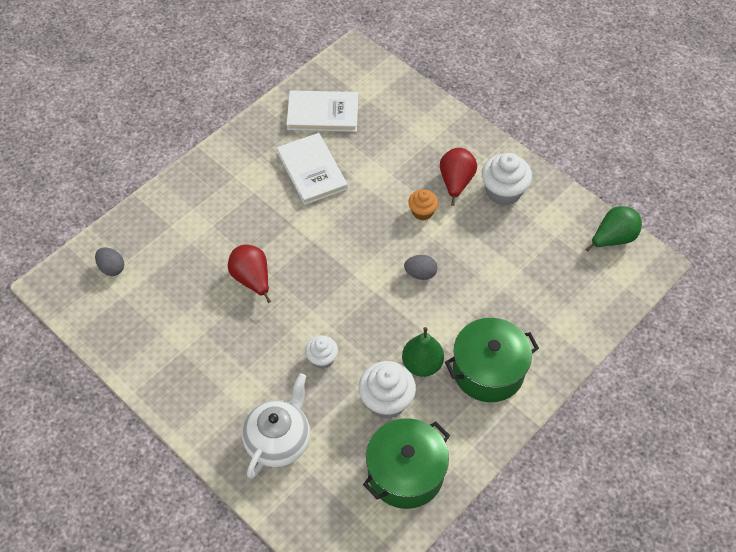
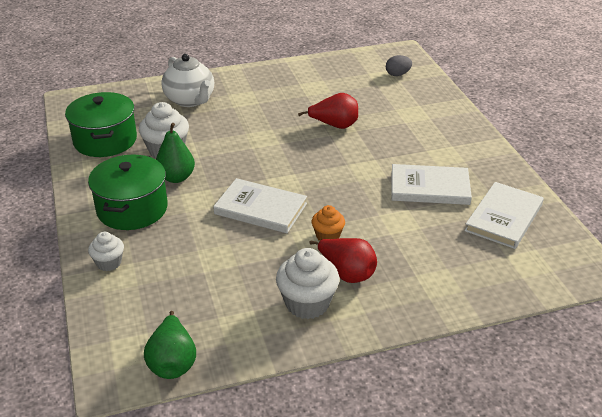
camera: 120 degrees right, 20 degrees down
white cupcake [305,335,338,369] -> white cupcake moved to [88,232,124,271]
grey egg [404,255,437,280] -> white book [213,178,307,233]

